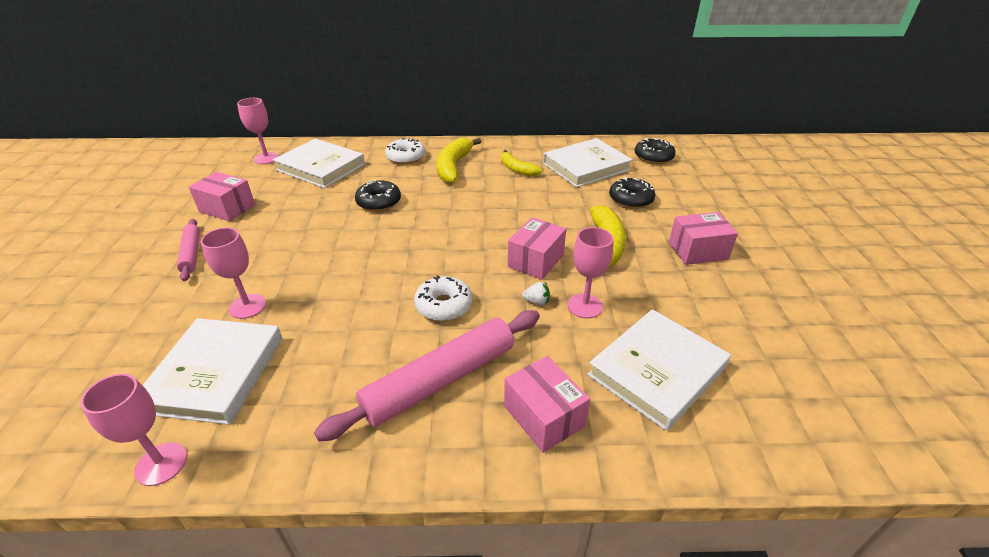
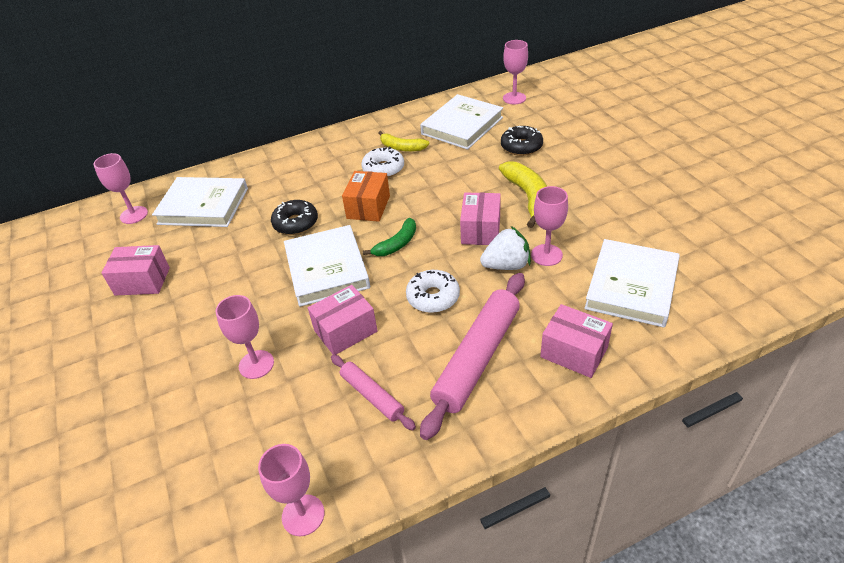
camera: 20 degrees left, 5 degrees up
white book [143,318,283,425] -> white book moved to [284,225,370,307]
pink rolling pin [177,219,200,281] -> pink rolling pin moved to [331,355,416,430]
white donut [385,138,425,164] -> white donut moved to [361,146,404,178]
yellow banana [437,138,482,184] -> none
white strawberry [522,282,550,305] -> white strawberry [480,226,531,270], size x2.00
black donut [635,138,676,164] -> pink goblet [503,40,528,104]
pink box [669,212,738,265] -> pink box moved to [308,285,377,355]
none -> orange box [342,171,390,222]
none -> green banana [363,218,416,256]

